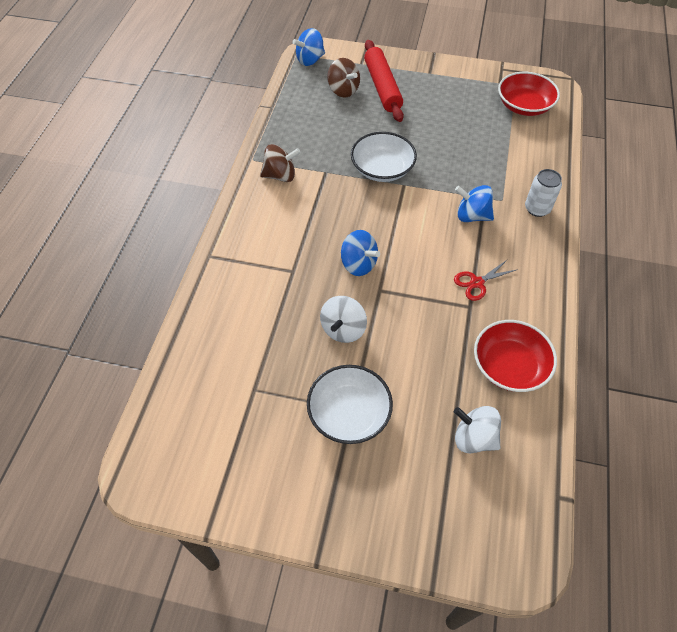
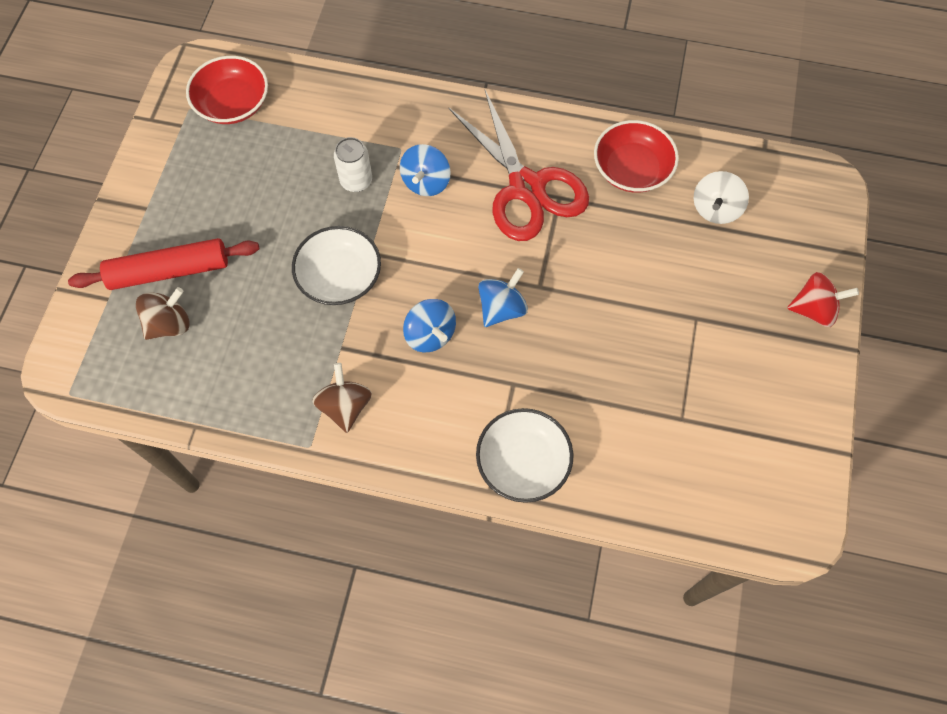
camera: 90 degrees left, 10 degrees up
blue spinning top [292,28,325,66] -> blue spinning top moved to [403,299,456,352]
white bowl [307,365,393,444] -> white bowl moved to [476,408,574,503]
white spinning top [320,296,367,343] -> none
red scissors [454,259,518,301] -> red scissors [448,90,589,241], size x2.40
white can [525,169,562,217] -> white can moved to [334,137,372,192]
none -> red spinning top [787,272,859,327]

